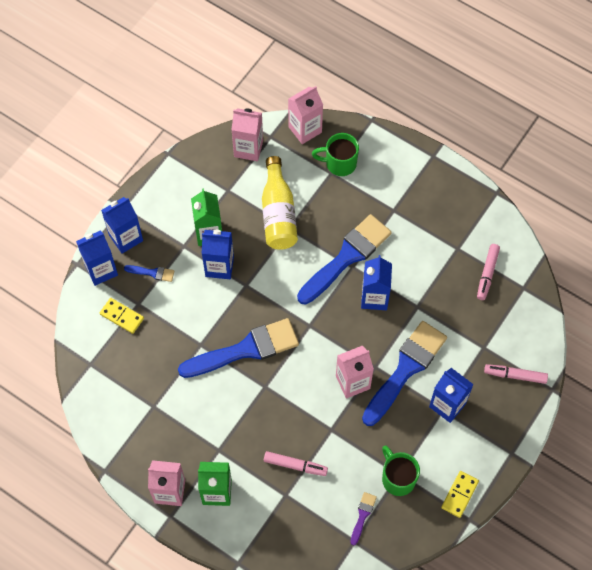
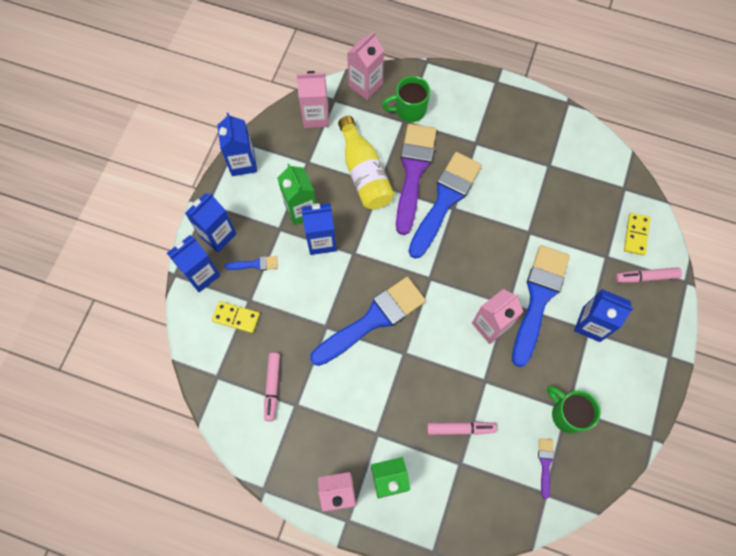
camera: 15 degrees left, 5 degrees up
blue carton [361,255,392,310] -> blue carton moved to [217,113,257,176]
yellow domino [441,471,479,518] -> yellow domino moved to [624,213,650,256]
pink marker [477,244,500,300] -> pink marker moved to [264,353,280,421]
none -> purple brush [396,124,437,235]

